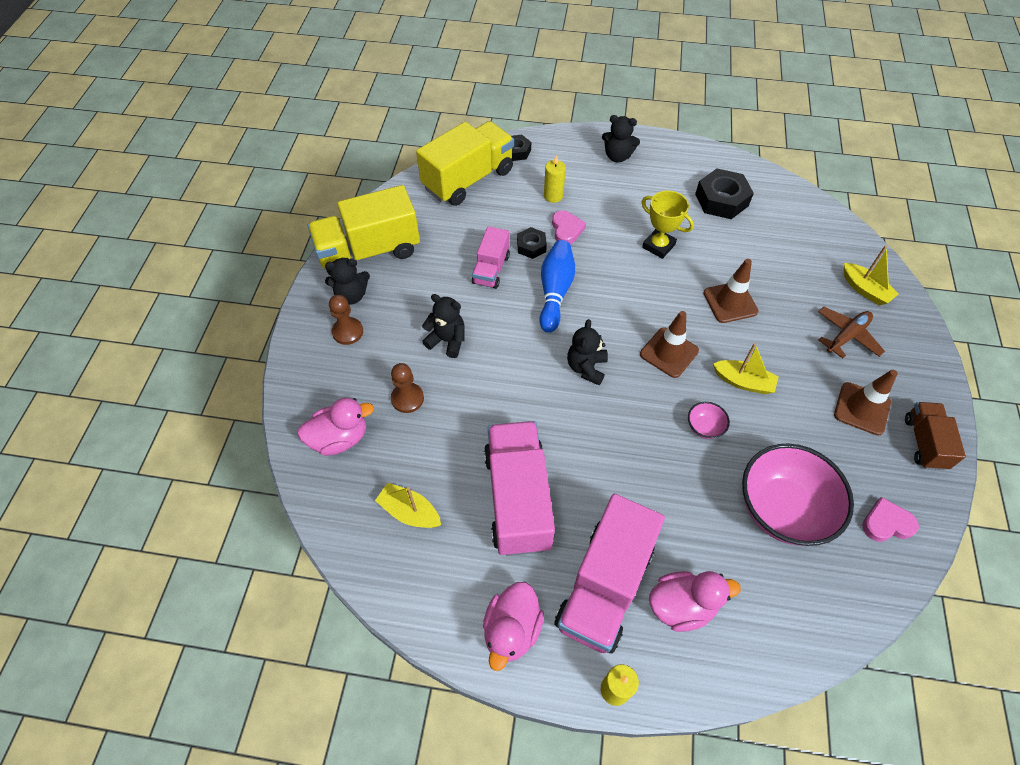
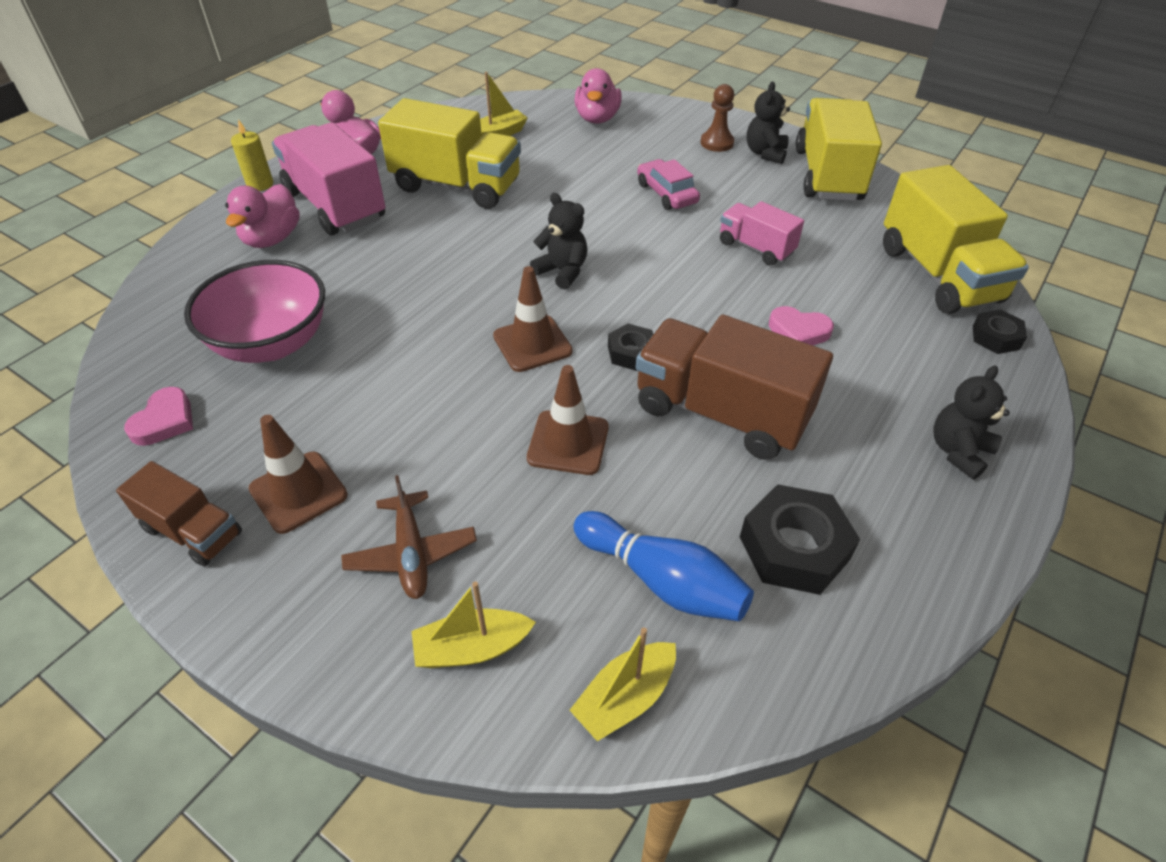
camera: 115 degrees right, 10 degrees down
brown pawn [391,363,424,413] -> none
black teddy bear [422,294,465,358] -> pink car [637,159,700,210]
pink truck [484,421,555,556] -> yellow truck [378,98,521,209]
black nut [517,227,547,259] -> black nut moved to [608,324,653,371]
blue bowling pin [539,240,575,333] -> blue bowling pin moved to [573,511,754,621]
yellow candle [544,155,566,203] -> none
yellow trophy [641,191,694,259] -> brown truck [636,315,833,460]
pink bowl [688,402,730,439] -> none
yellow boat [713,343,778,394] -> yellow boat moved to [570,627,676,741]

